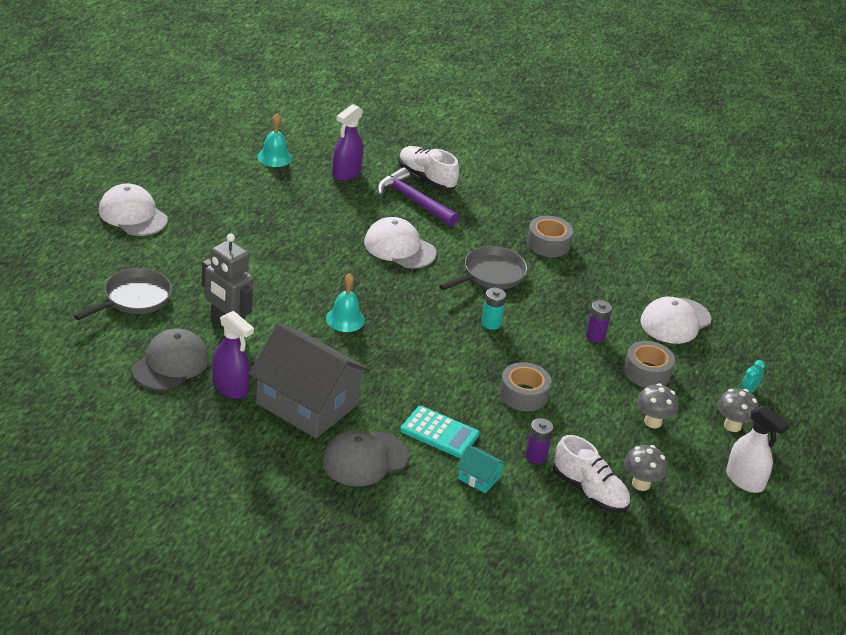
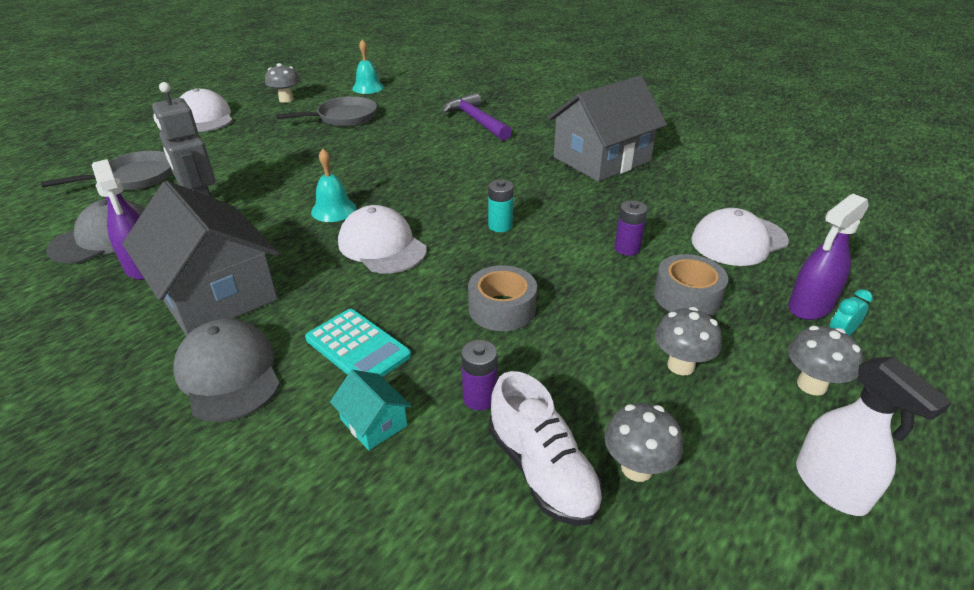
camera: 20 degrees right, 0 degrees up
grey cap [322,430,409,486] -> grey cap turned 75 degrees clockwise [173,318,280,422]
purple spray bottle [332,104,363,181] -> purple spray bottle moved to [788,194,869,320]
white cap [364,217,437,269] -> white cap moved to [338,205,427,273]
white shoe [399,146,459,191] -> none
grey pan [439,246,527,290] -> grey pan moved to [276,96,377,126]
grey tape [527,216,573,257] -> grey house [547,76,667,182]
none -> grey mushroom [265,63,300,103]

